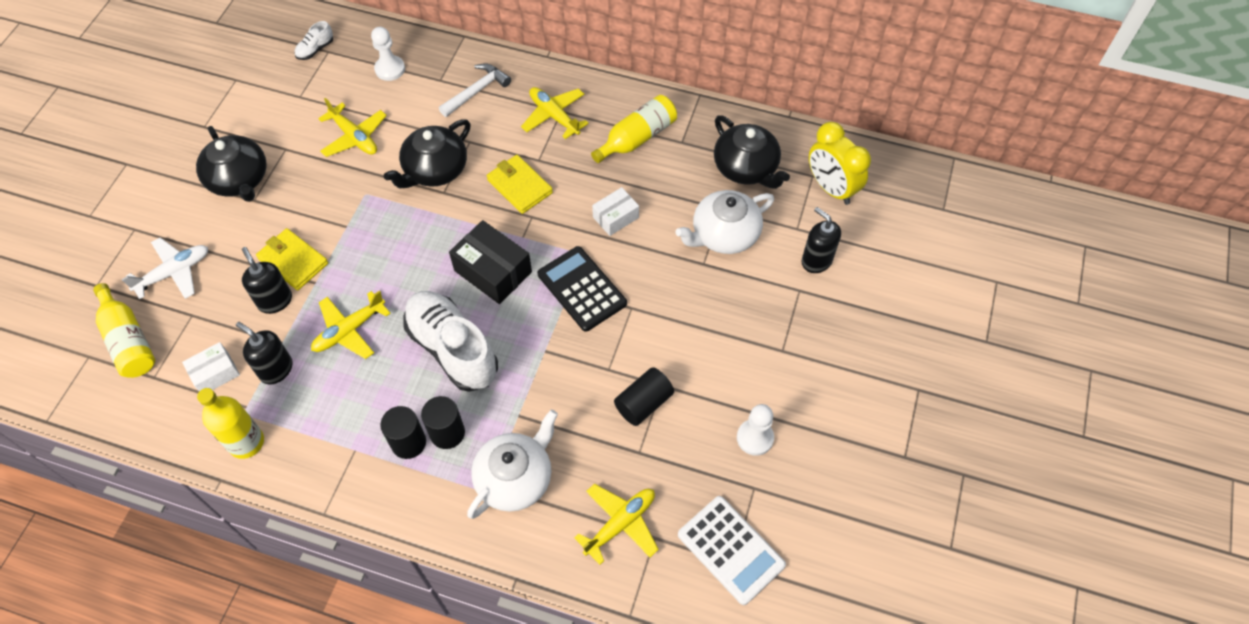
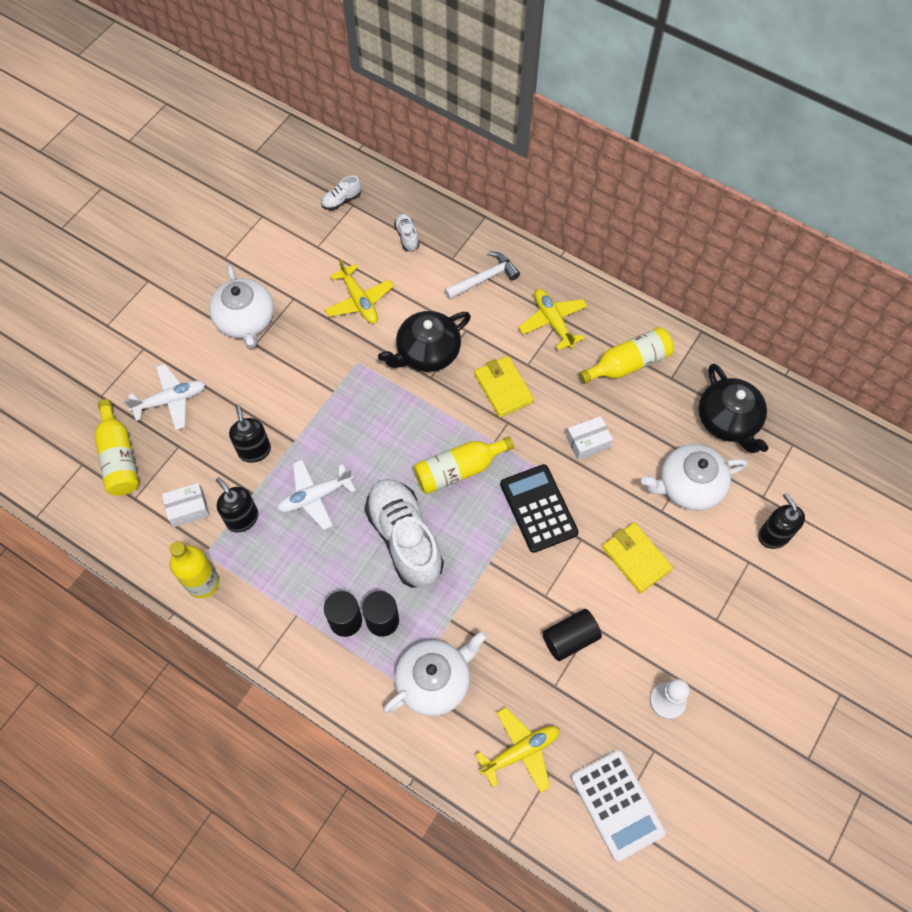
camera: 15 degrees right, 5 degrees up
black teapot [196,126,267,202] -> white teapot [209,265,274,348]
yellow wallet [256,228,328,290] -> yellow wallet moved to [602,522,673,593]
yellow plane [311,290,391,359] -> white plane [277,460,356,530]
white pawn [371,27,405,81] -> white shoe [394,214,419,251]
black box [449,220,532,304] -> yellow bottle [414,436,514,494]
yellow clock [809,122,871,205] -> none

